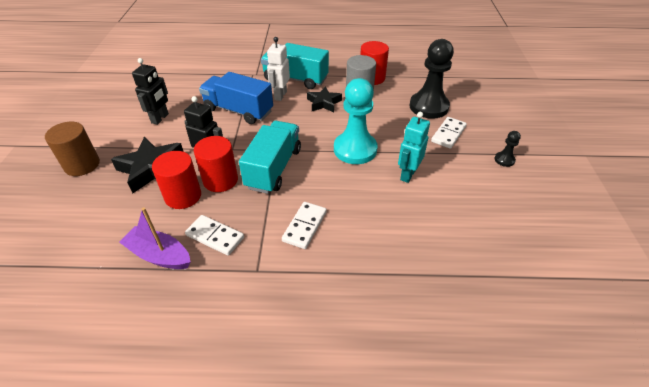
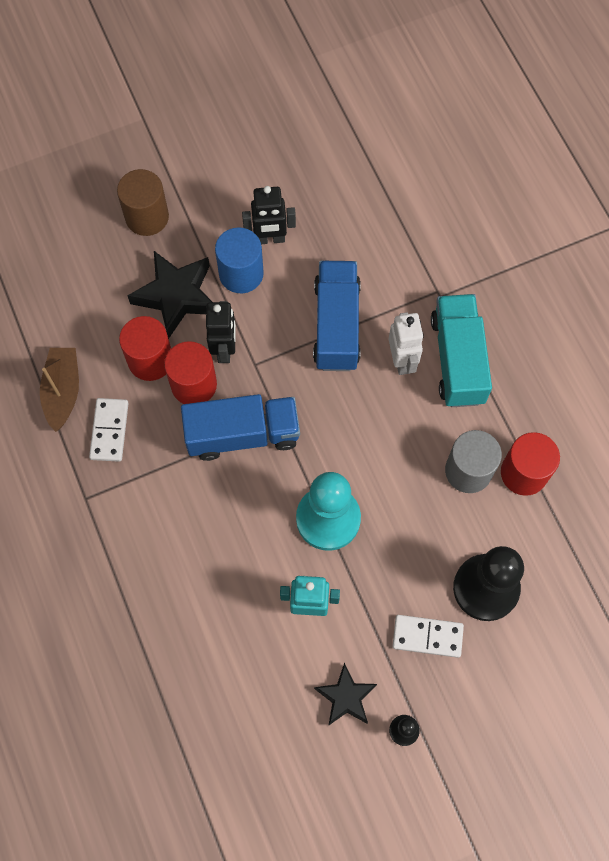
camera: 65 degrees right, 25 degrees up
purple boat [119,207,191,269] -> brown boat [40,348,79,432]
turquoise truck [239,121,301,194] -> blue truck [181,394,300,461]
white robot [267,37,290,101] -> white robot turned 90 degrees clockwise [389,312,424,375]
white domino [282,202,327,249] -> none
black star [307,87,342,112] -> black star moved to [314,663,377,726]
none -> blue cylinder [215,228,264,293]

